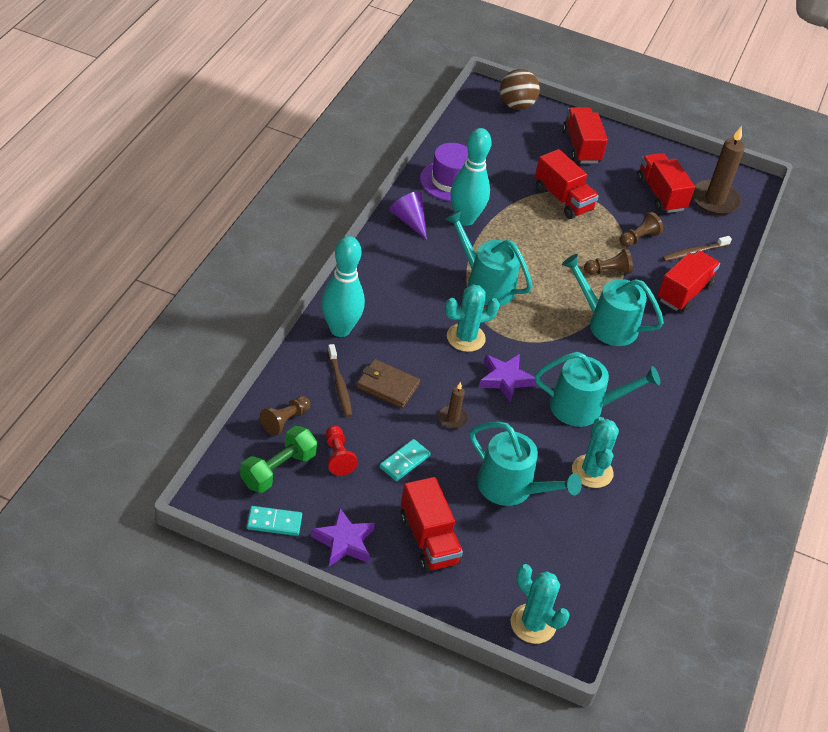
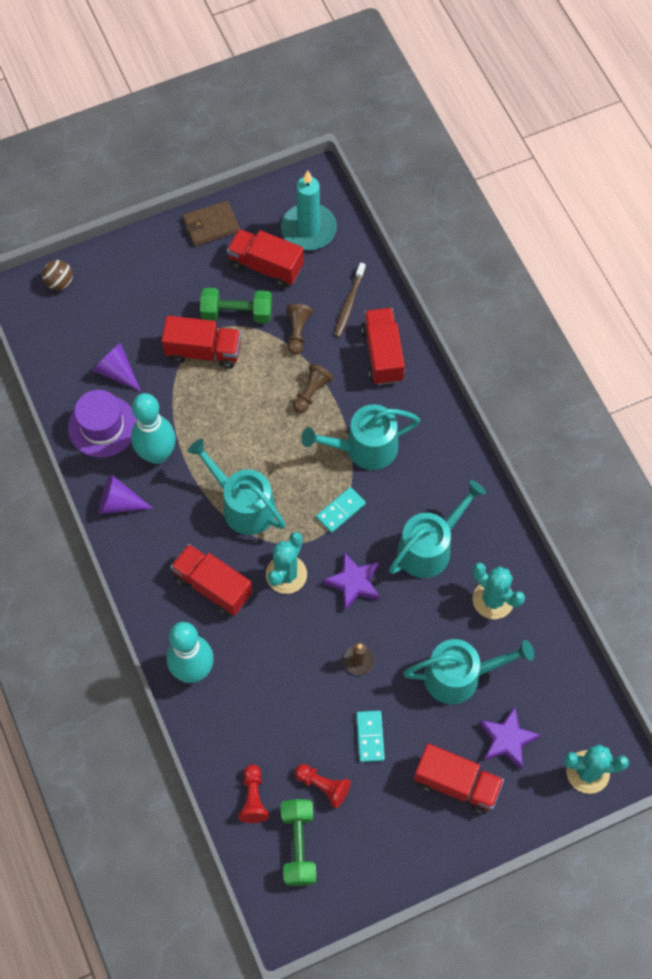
camera: 40 degrees left, 20 degrees up
turquoise domino [247,506,302,536] -> turquoise domino moved to [316,487,366,533]
brown pawn [260,396,310,436] -> red pawn [238,764,269,823]
purple star [311,508,375,566] -> purple star moved to [479,707,541,769]
brown toothbrush [327,344,352,417] -> none
brown wallet [356,359,420,408] -> brown wallet moved to [183,201,240,246]
turquoise watering can [445,210,532,306] -> turquoise watering can turned 45 degrees clockwise [187,439,286,535]
brown ball [500,69,540,110] -> brown ball [42,260,73,290], size x0.65
red truck [563,107,608,163] -> red truck moved to [170,544,253,616]
brown candle [692,126,745,215] -> turquoise candle [281,170,337,250]
none -> purple cone [92,343,141,391]
none -> green dumbbell [200,288,272,323]

